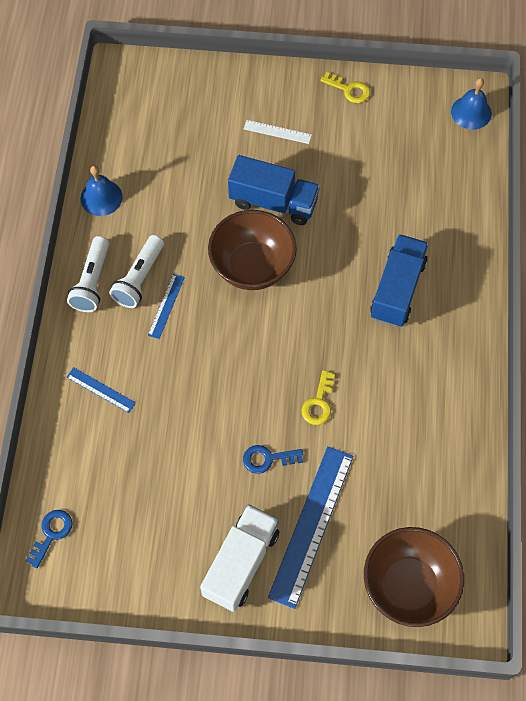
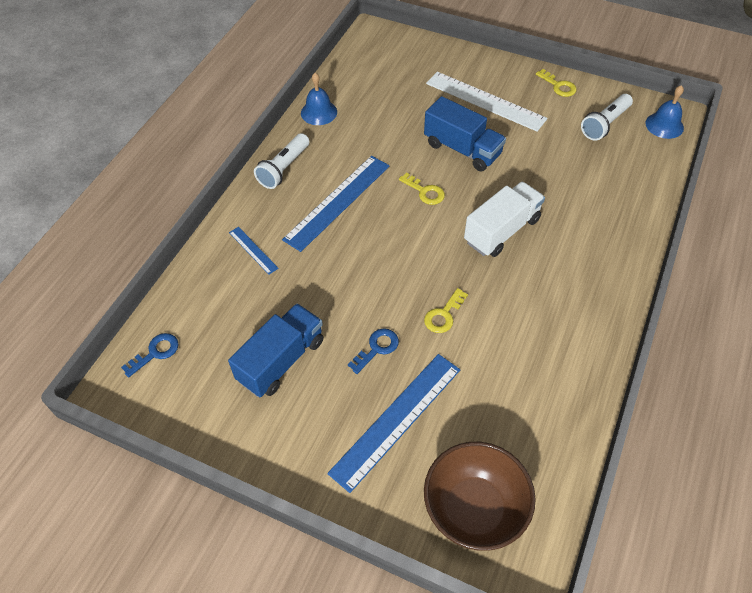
camera: 20 degrees right, 10 degrees down
white flashlight [109,235,164,308] -> white flashlight moved to [581,94,633,141]
blue ruler [148,274,185,339] -> blue ruler [282,156,390,252], size x2.11
white truck [200,504,279,612] -> white truck moved to [464,182,545,257]
brown bowl [208,210,297,290] -> yellow key [399,173,445,205]
blue key [243,445,303,474] -> blue key turned 120 degrees clockwise [348,328,399,374]
white ruler [244,120,312,144] -> white ruler [426,72,547,132], size x2.11
blue truck [370,234,429,327] -> blue truck moved to [228,303,323,397]

